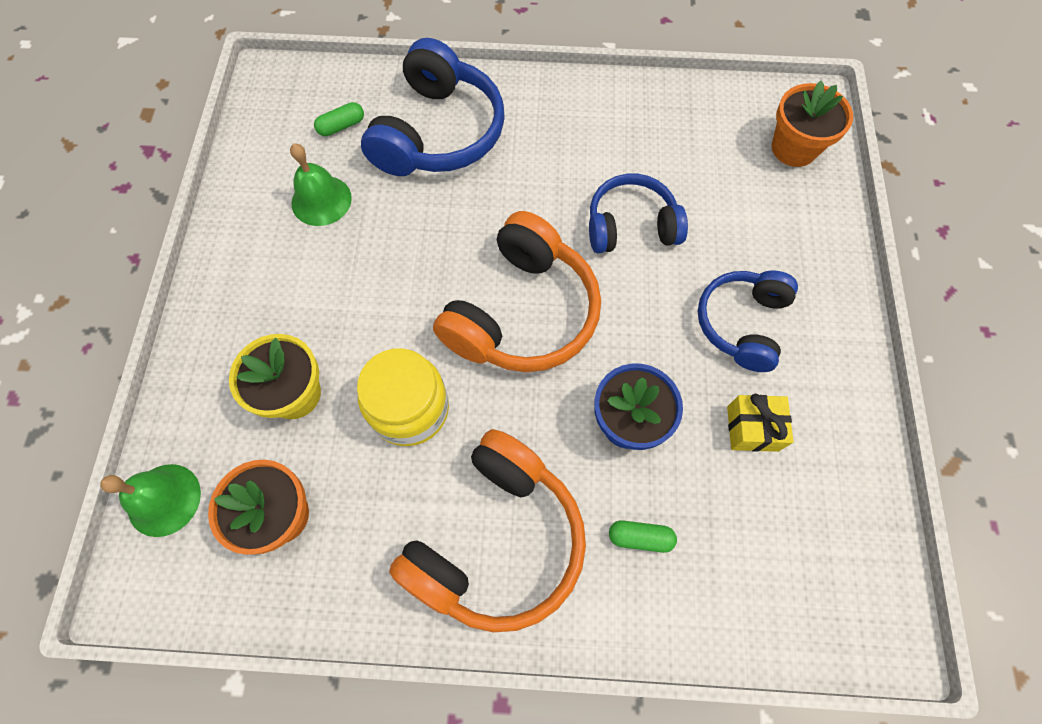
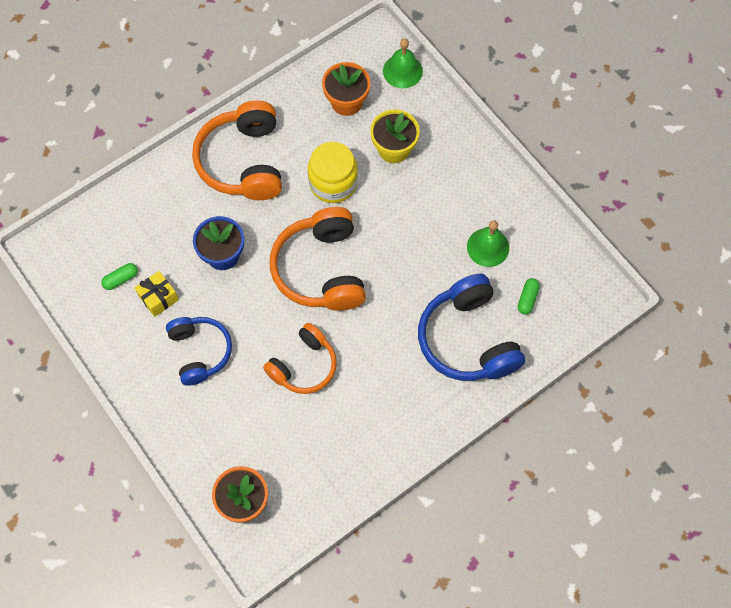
camera: 140 degrees right, 0 degrees up
blue headphones [589,174,688,253] -> orange headphones [263,323,337,394]
green capsule [609,520,677,553] -> green capsule moved to [101,263,138,290]

